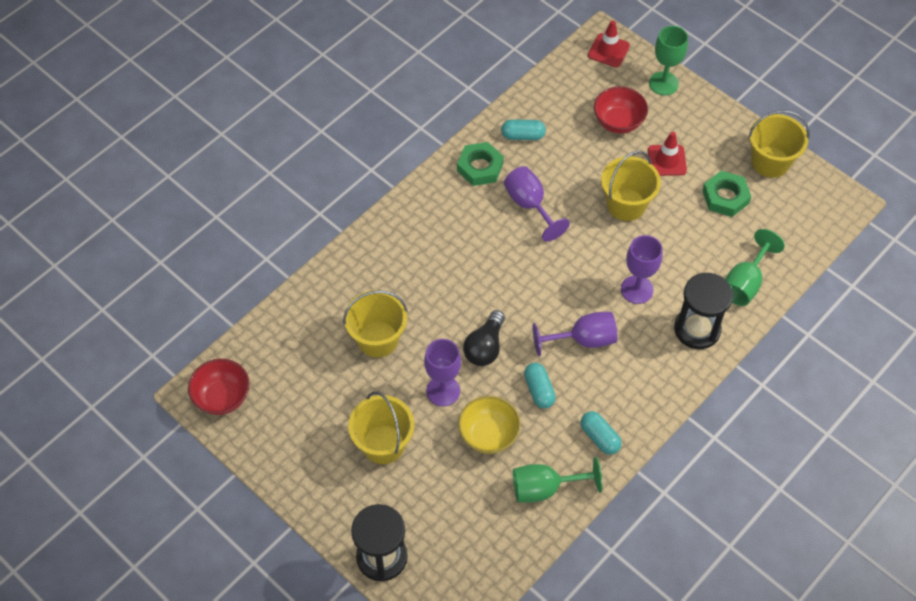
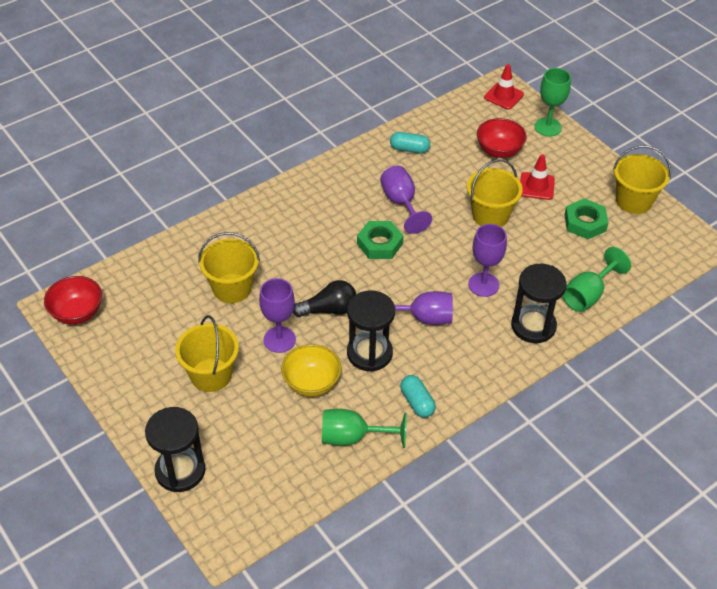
camera: 10 degrees right, 10 degrees down
green nut [457,142,504,186] -> green nut moved to [357,221,403,259]
black light bulb [463,310,505,366] -> black light bulb turned 135 degrees counterclockwise [293,280,356,317]
turquoise capsule [524,363,556,409] -> black hourglass [347,290,395,372]

